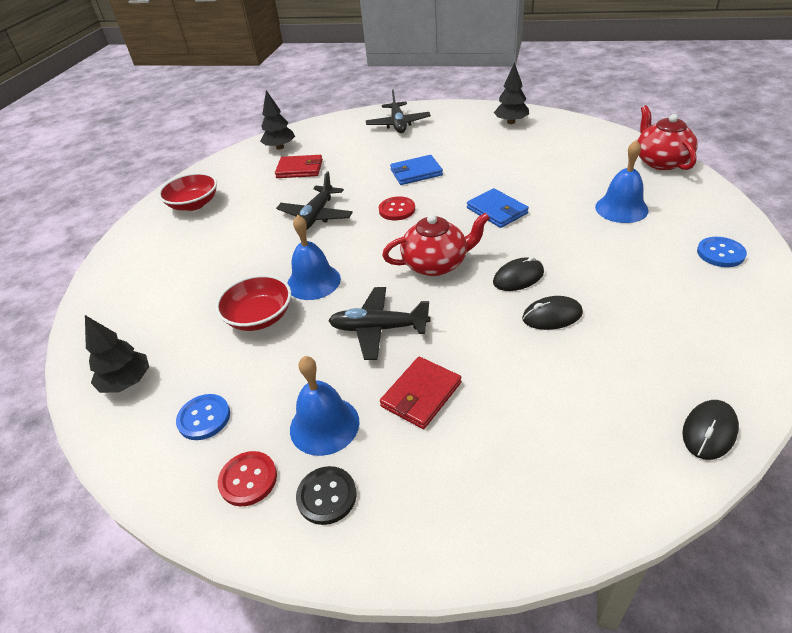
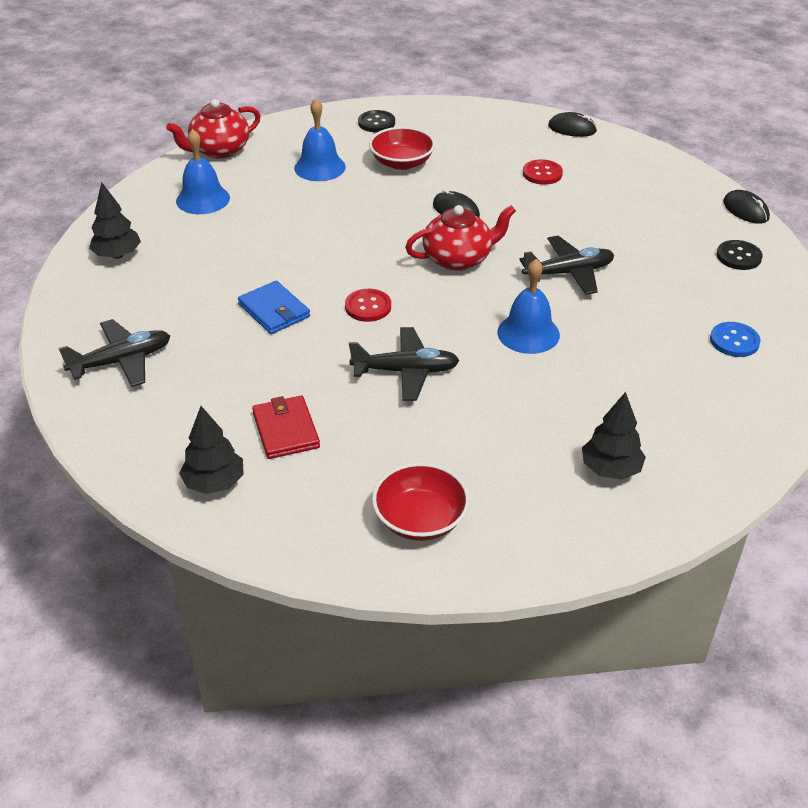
camera: 115 degrees left, 0 degrees up
black tree [85,315,149,393] -> black tree moved to [582,392,646,480]
red bowl [215,275,291,331] -> red bowl moved to [369,127,435,170]
red button [218,451,277,507] -> red button moved to [523,159,563,185]
blue bell [290,356,360,456] -> blue bell moved to [176,129,230,214]
black plane [328,287,430,360] -> black plane turned 90 degrees counterclockwise [519,236,614,295]
red wallet [380,357,461,429] -> none
red teapot [382,213,490,276] -> red teapot turned 105 degrees clockwise [405,205,516,271]
blue wallet [467,188,529,228] -> none
black mouse [522,296,583,330] -> black mouse moved to [723,190,770,224]
blue button [697,237,747,267] -> black button [358,110,395,132]

